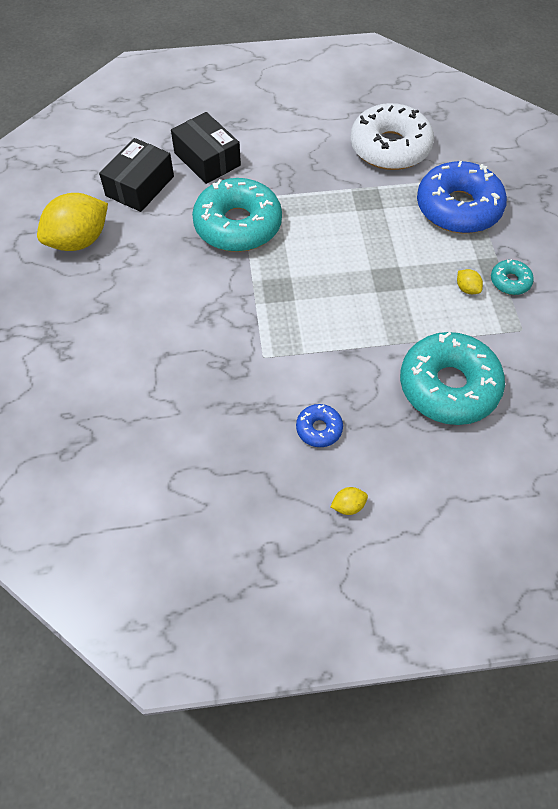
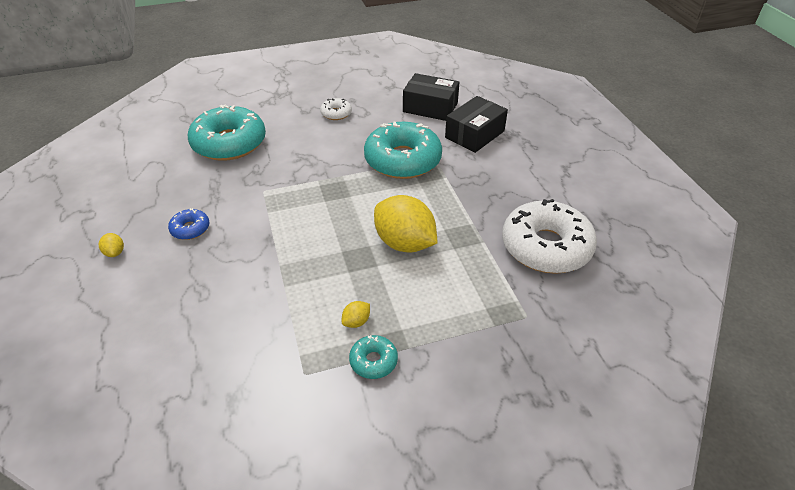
camera: 80 degrees right, 15 degrees down
yellow lemon [37,193,108,251] -> yellow lemon moved to [374,195,437,253]
turquoise donut [400,332,505,425] -> turquoise donut moved to [188,105,266,161]
blue donut [417,161,507,234] -> none
none -> white donut [320,98,352,120]

